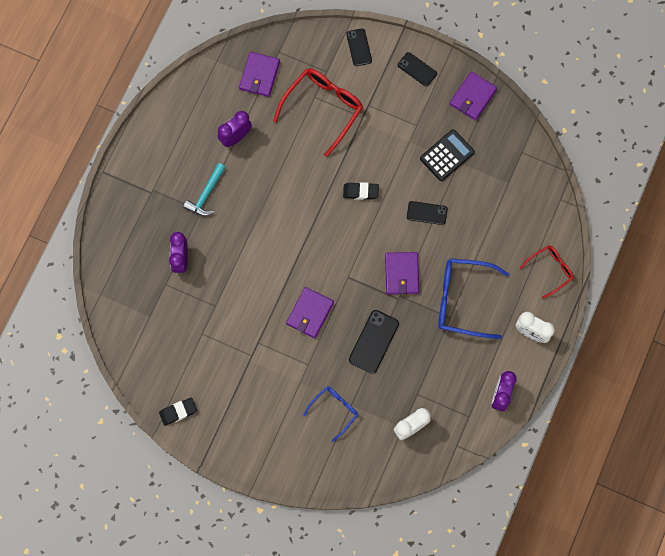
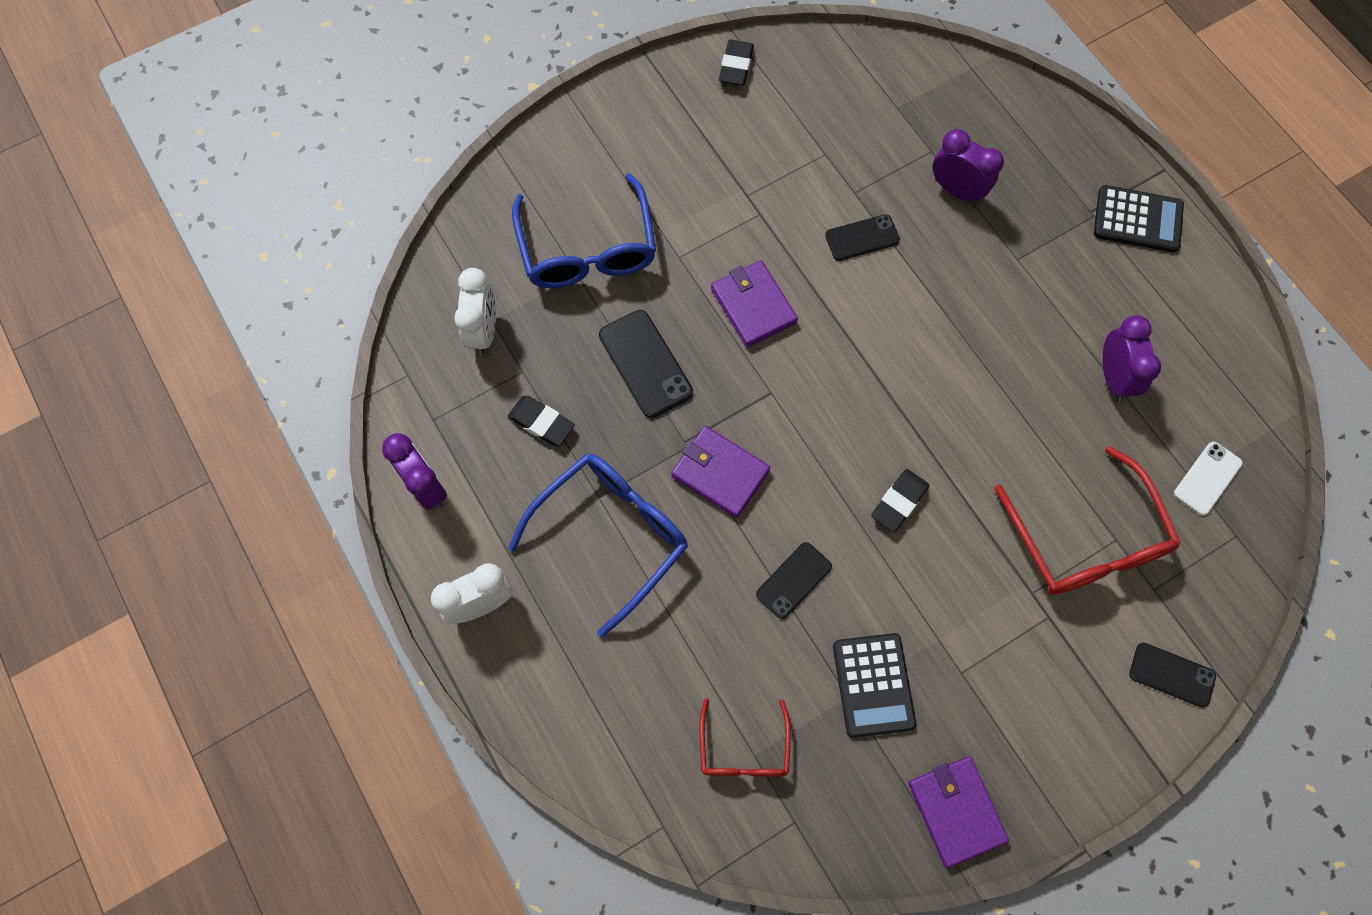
camera: 125 degrees right, 5 degrees down
turquoise hammer [183,163,226,216] -> none
purple wallet [239,52,280,97] -> white phone [1174,442,1243,516]
blue glasses [303,386,358,442] -> blue glasses [512,173,656,288], size x1.73
black phone [398,52,437,86] -> black phone moved to [825,214,900,261]
red glasses [520,245,574,299] -> red glasses moved to [699,698,791,777]
none -> black eraser [508,396,575,446]
none -> black calculator [1094,185,1184,253]

